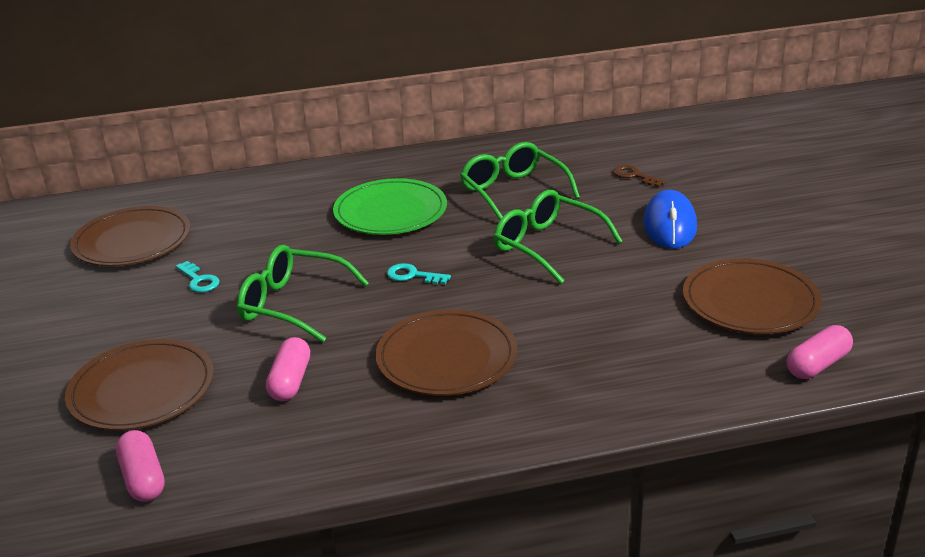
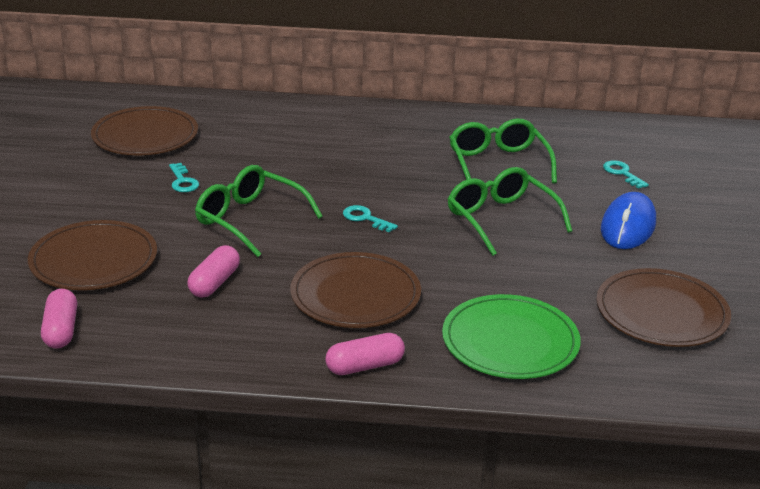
camera: 15 degrees right, 0 degrees up
green plate [333,178,447,235] -> green plate moved to [442,294,581,379]
brown key [613,165,666,187] -> turquoise key [603,160,649,189]
pink capsule [787,325,853,379] -> pink capsule moved to [325,333,405,375]

